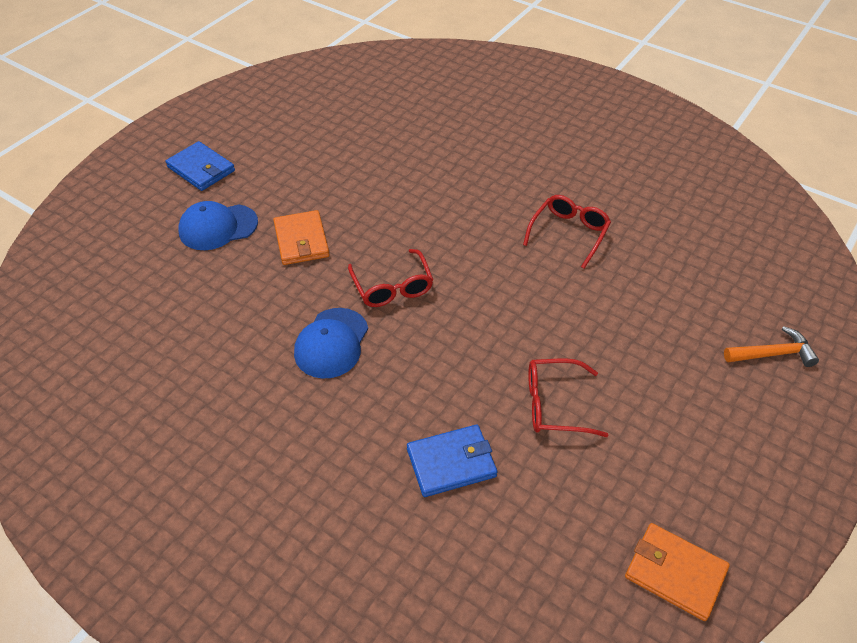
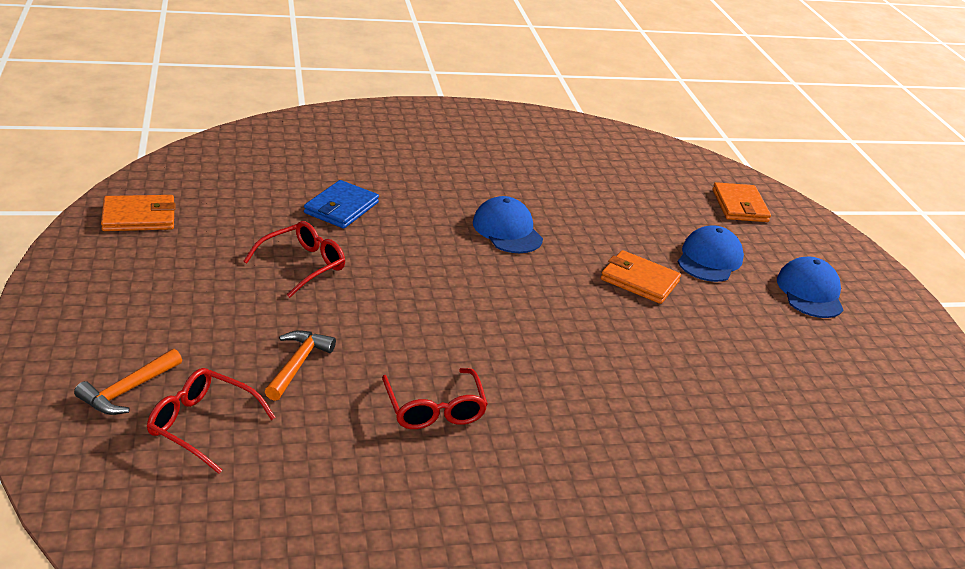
camera: 130 degrees right, 15 degrees down
blue wallet [165,141,235,191] -> blue cap [777,257,843,318]
red glasses [348,249,433,307] -> red glasses moved to [147,368,275,474]
none -> orange hammer [265,330,336,401]
none -> orange wallet [712,182,771,222]

